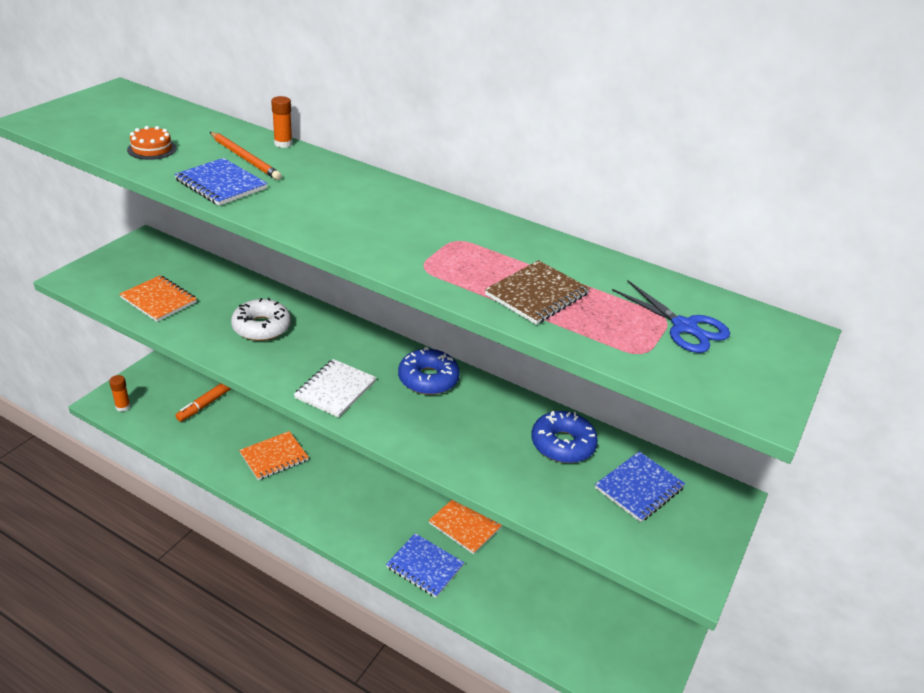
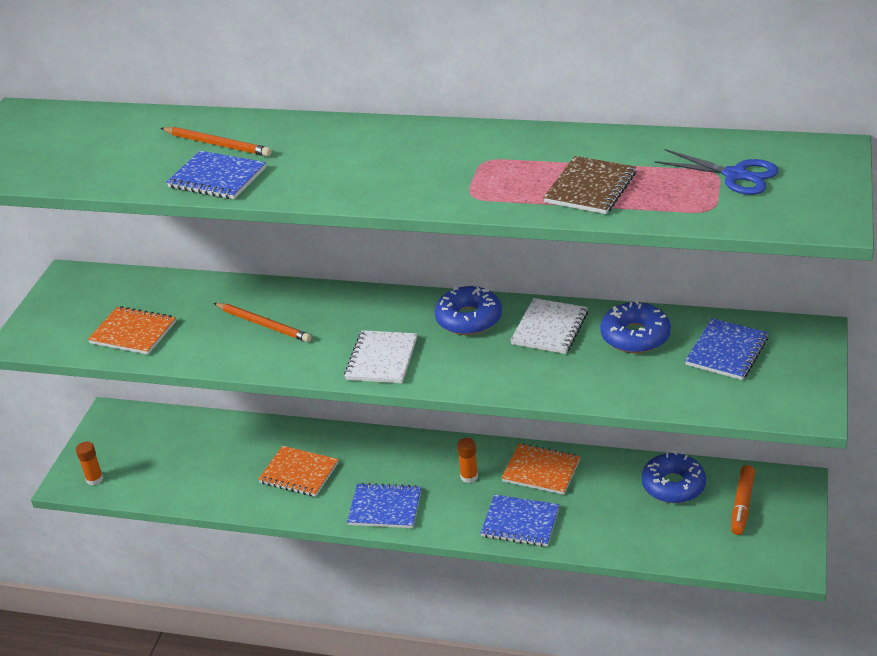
camera: 10 degrees left, 0 degrees up
orange cake [127,126,177,160] -> none
orange marker [175,383,231,422] -> orange marker moved to [731,465,755,535]
white donut [231,298,291,341] -> orange pencil [214,303,311,342]
orange notebook [239,431,309,480] -> orange notebook turned 75 degrees clockwise [258,446,339,497]
orange glue stick [271,96,292,148] -> orange glue stick moved to [457,438,478,483]
none -> blue notebook [347,483,422,528]
none -> white notebook [510,298,588,354]
none -> blue donut [642,451,706,503]

